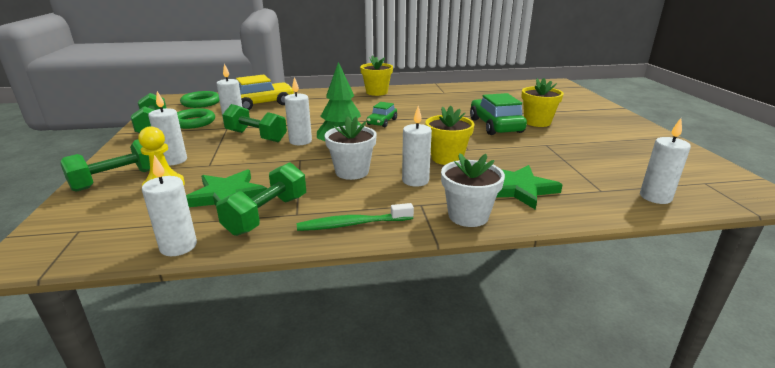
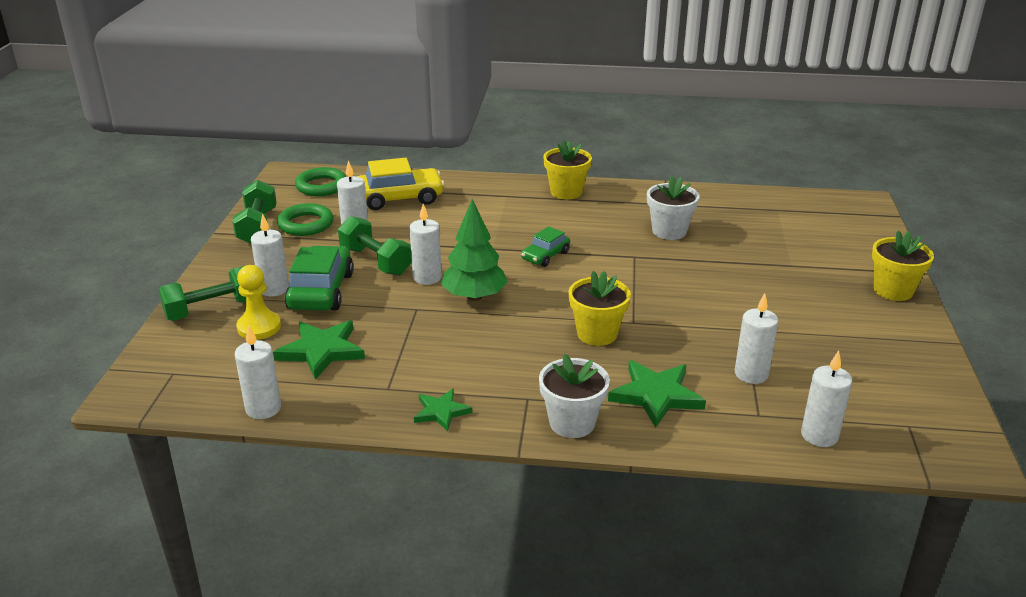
camera: 15 degrees right, 5 degrees up
green dumbbell [216,162,306,236] -> none
green toothbrush [297,203,414,231] -> green star [414,389,472,431]
white flower pot [325,116,377,180] -> white flower pot moved to [647,176,700,240]
white candle [402,106,432,187] -> white candle moved to [735,293,779,384]
green car [470,93,527,135] -> green car moved to [285,246,354,311]
yellow flower pot [521,78,564,127] -> yellow flower pot moved to [872,230,934,301]

